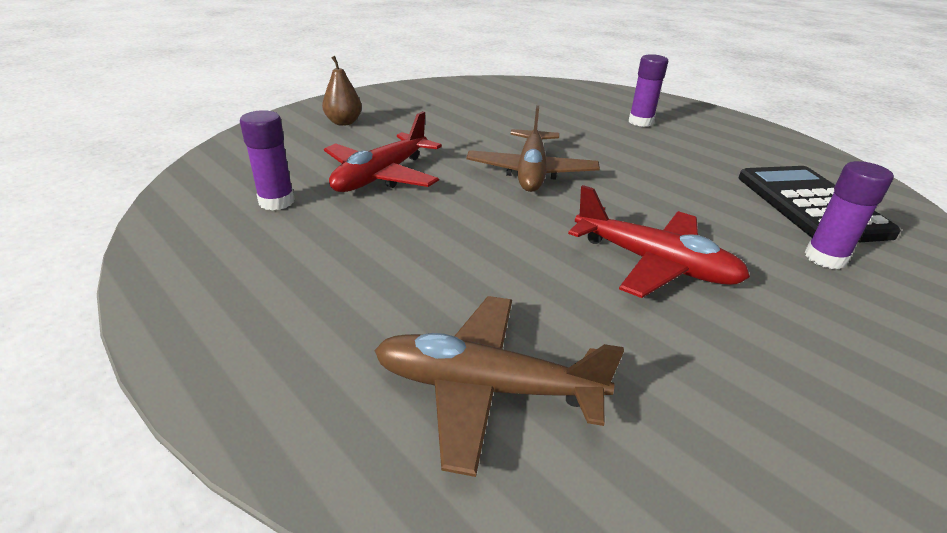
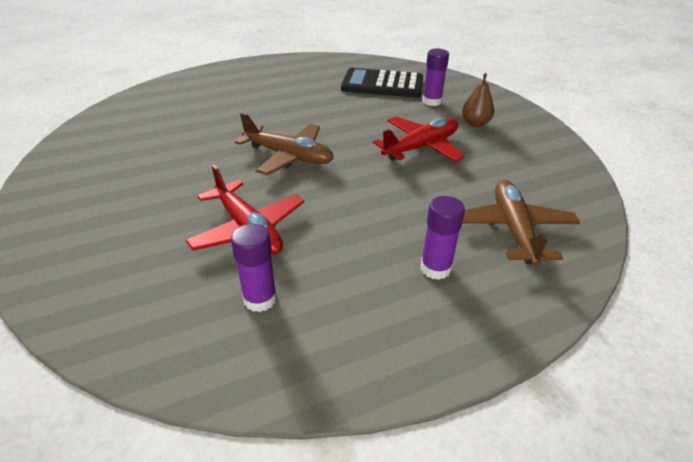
camera: 70 degrees left, 5 degrees up
brown pear [322,56,362,126] -> brown pear moved to [462,73,494,127]
brown plane [374,296,624,477] -> brown plane turned 150 degrees clockwise [462,180,580,266]
purple glue stick [629,54,668,127] -> purple glue stick moved to [421,196,465,280]

